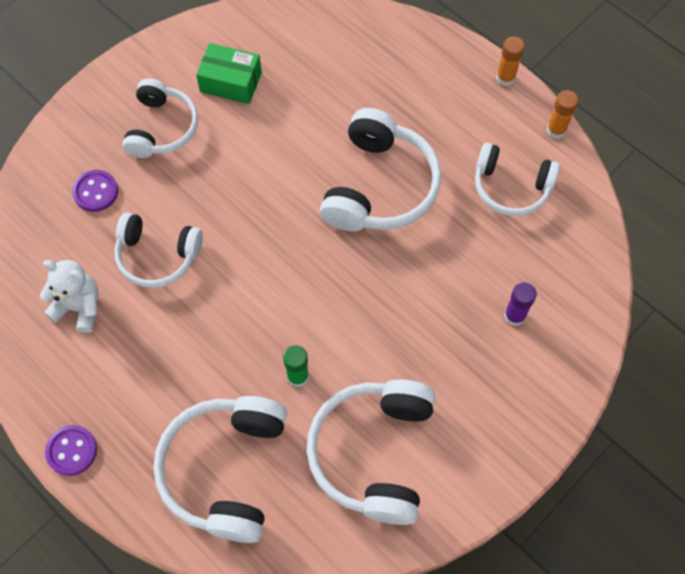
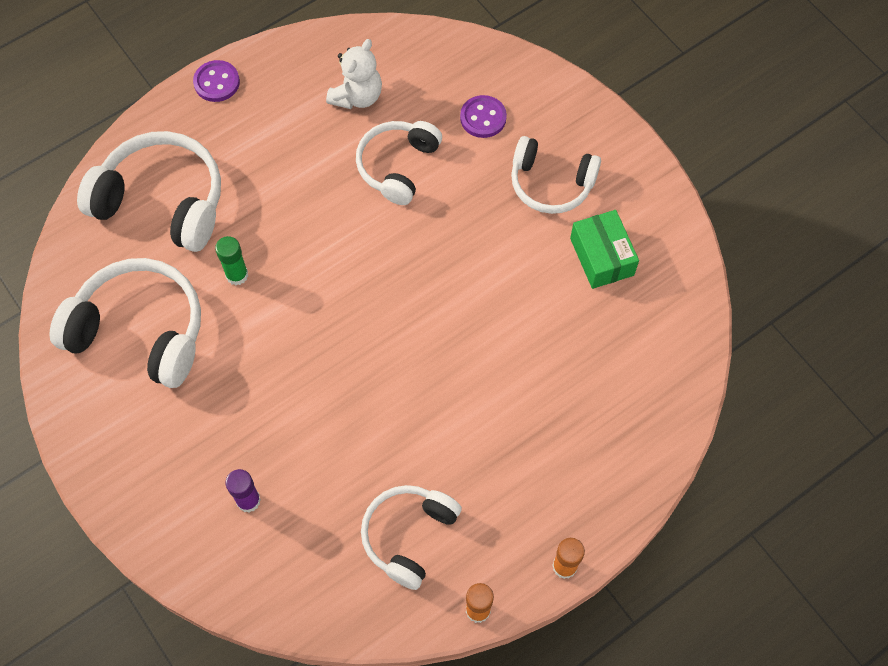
camera: 100 degrees right, 0 degrees up
green box [196,43,262,104] -> green box turned 45 degrees counterclockwise [570,210,639,289]
white headphones [320,108,441,232] -> none

